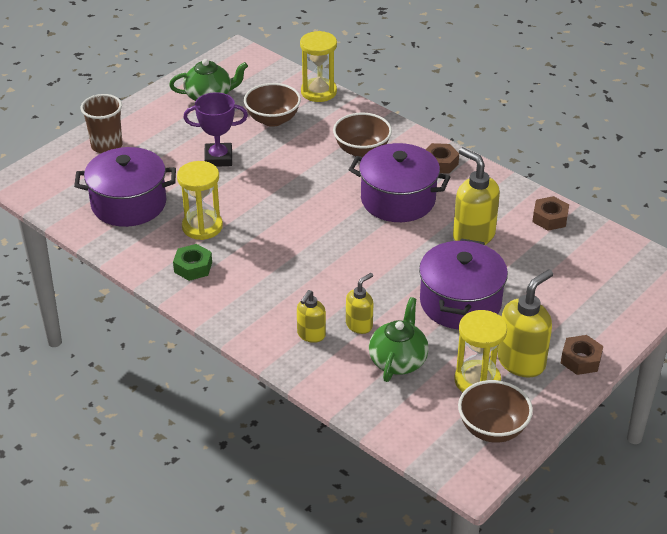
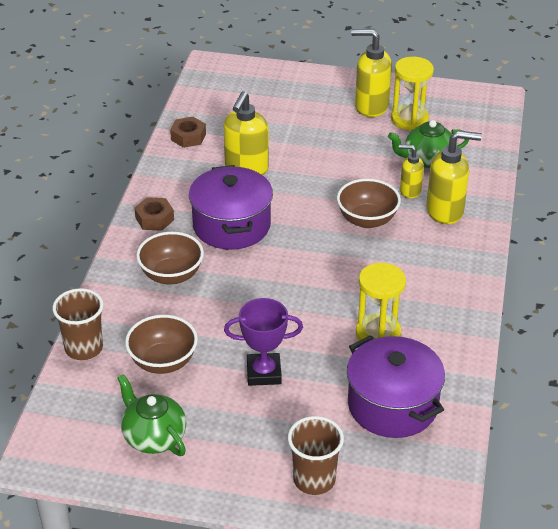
camera: 120 degrees left, 0 degrees up
green nut [173,244,212,281] -> none
purple trophy [183,92,248,167] -> purple trophy turned 60 degrees counterclockwise [224,298,303,386]
yellow soap dispenser [297,290,326,343] -> yellow soap dispenser [427,130,482,224], size x1.70
yellow hourglass [300,31,337,102] -> brown cup [53,288,103,360]
purple pot [419,238,508,329] -> none
brown bowl [458,380,533,443] -> brown bowl moved to [337,179,401,228]
brown nut [561,335,603,375] -> none

